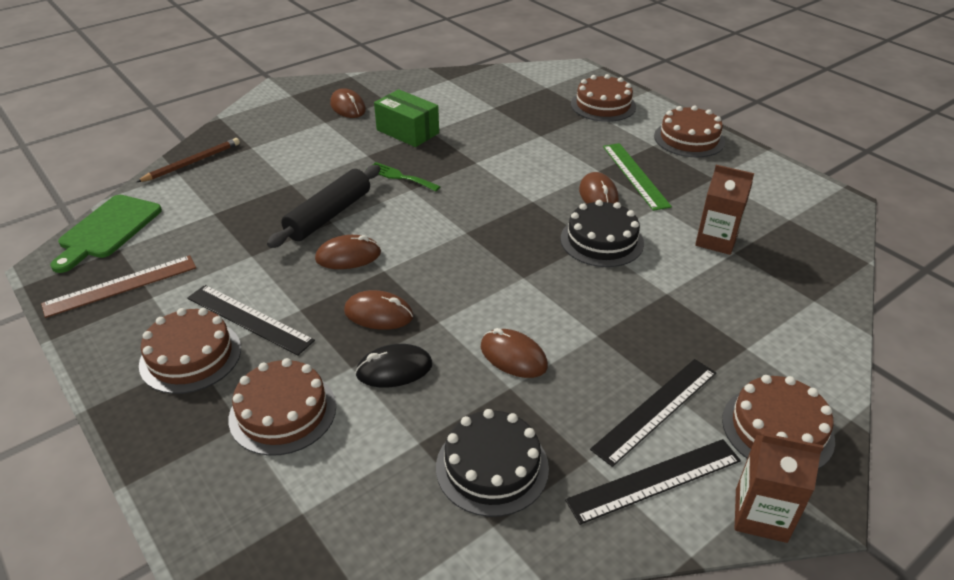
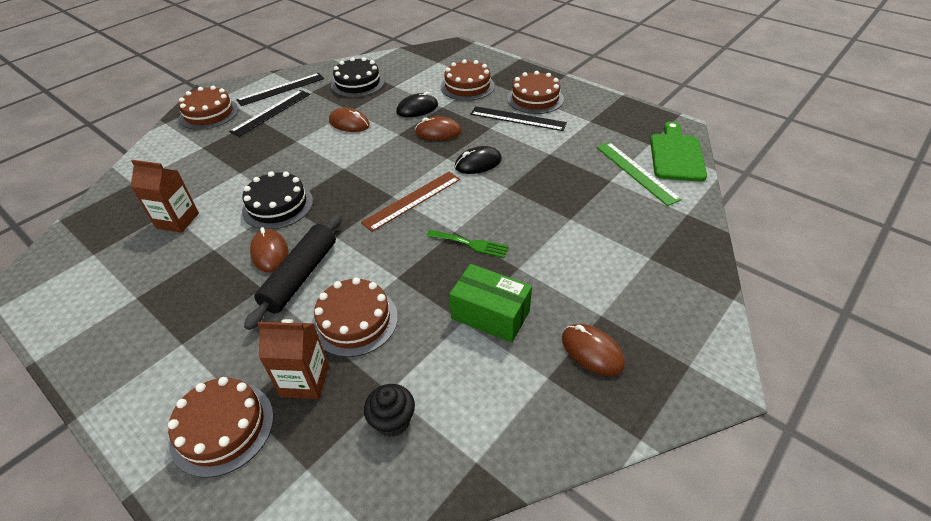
camera: 170 degrees right, 5 degrees up
brown ruler [41,255,196,318] -> brown ruler moved to [361,172,460,232]
brown pencil [136,138,240,182] -> none
black rolling pin [267,165,380,248] -> black rolling pin moved to [244,214,342,330]
brown mouse [315,235,381,269] -> black mouse [455,146,502,174]
green ruler [603,143,672,211] -> green ruler moved to [596,142,682,206]
brown cake [654,105,725,157] -> brown cake moved to [312,277,398,357]
brown carton [735,433,823,543] -> brown carton moved to [257,319,329,399]
none -> black cupcake [364,384,415,437]

